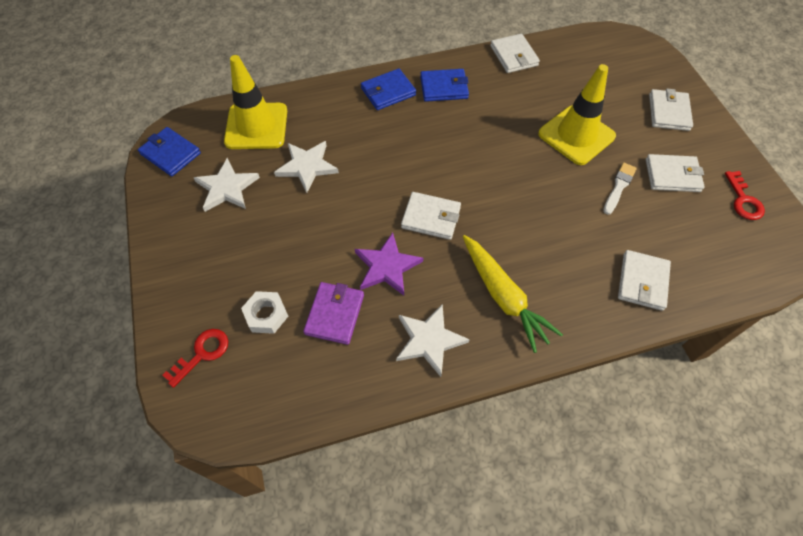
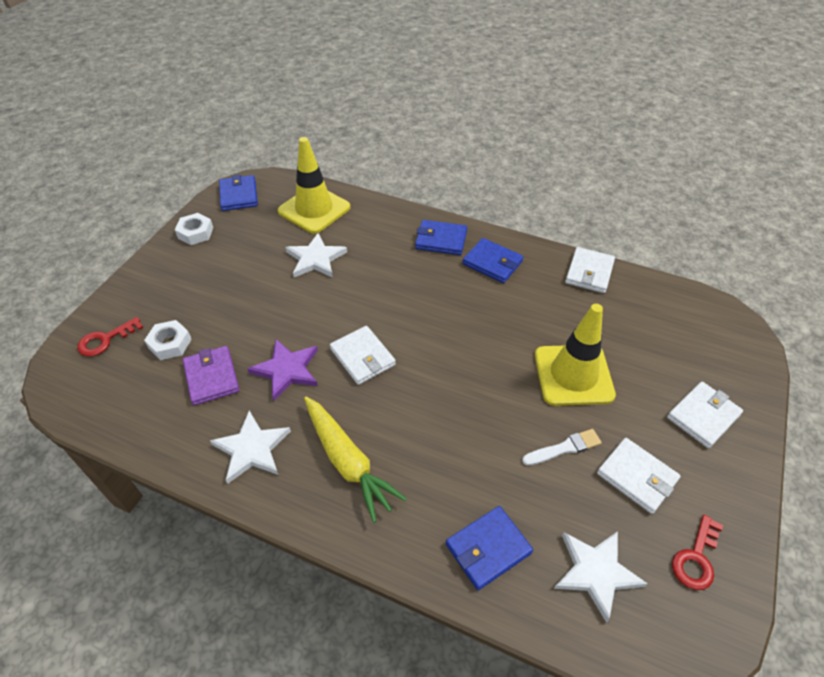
camera: 40 degrees right, 10 degrees down
red key [163,329,228,388] -> red key turned 150 degrees clockwise [77,317,143,357]
white star [194,158,260,212] -> white star moved to [554,531,648,623]
purple wallet [303,282,364,345] -> purple wallet turned 75 degrees counterclockwise [183,346,240,405]
yellow carrot [463,235,563,353] -> yellow carrot turned 45 degrees counterclockwise [304,397,407,523]
white wallet [618,250,671,311] -> blue wallet [446,506,533,590]
none -> white nut [175,213,213,245]

